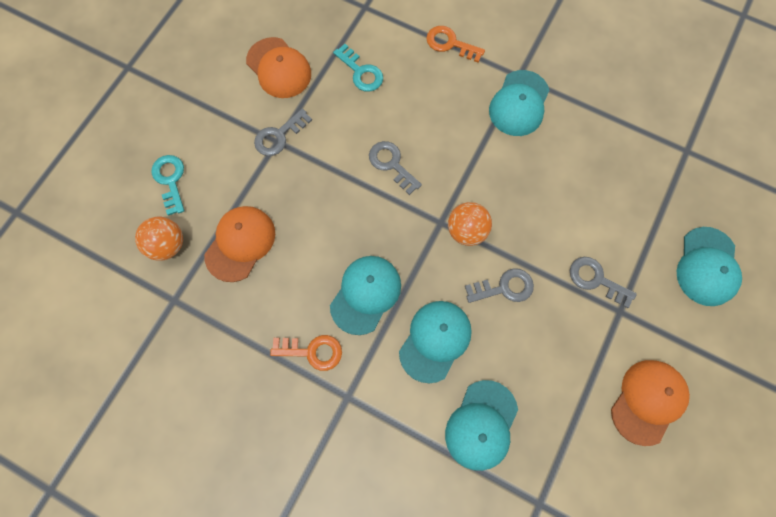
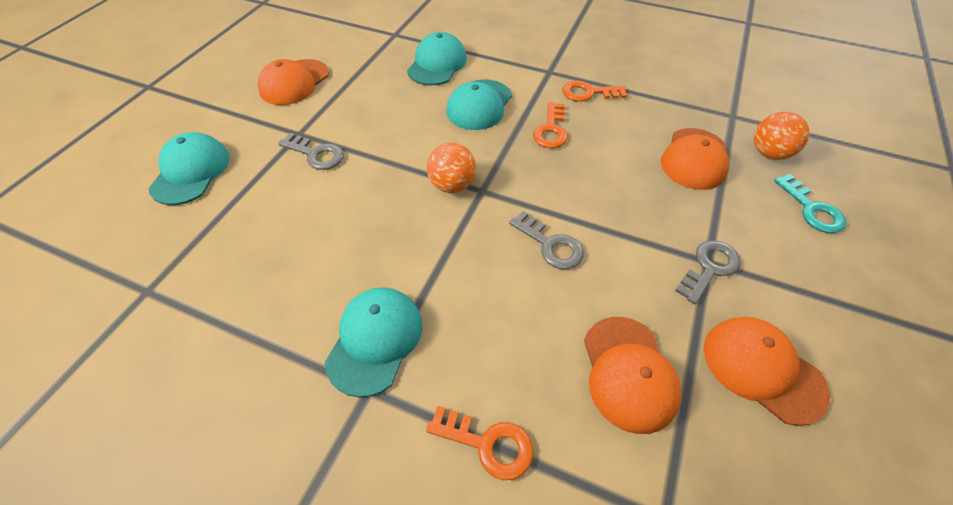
camera: 175 degrees right, 20 degrees down
turquoise cap [330,256,401,335] -> orange key [533,102,568,148]
turquoise key [333,44,383,92] -> orange cap [584,317,682,434]
grey key [465,268,534,303] -> none

